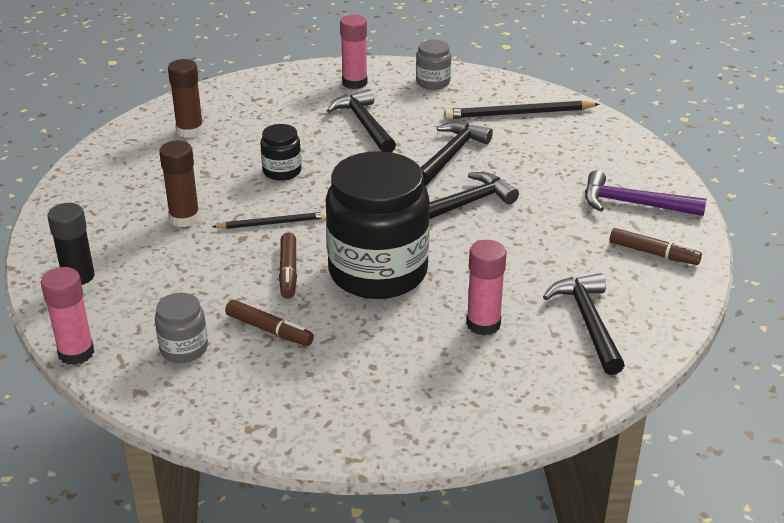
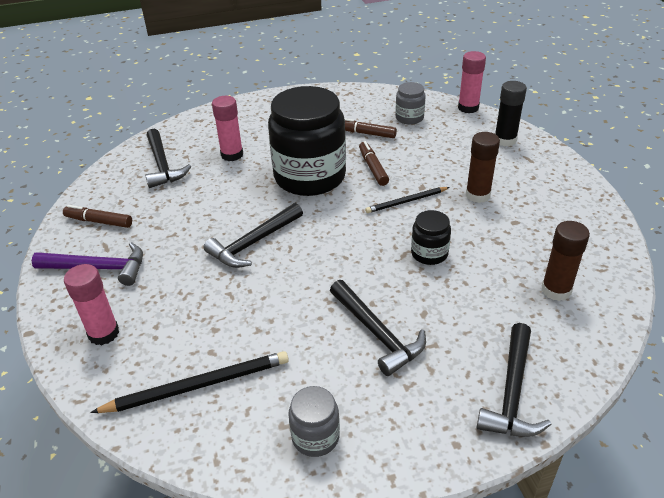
camera: 170 degrees right, 5 degrees up
pink glue stick [340,15,367,89] -> pink glue stick moved to [64,264,119,345]
black hammer [421,122,493,186] -> black hammer moved to [476,323,551,437]

